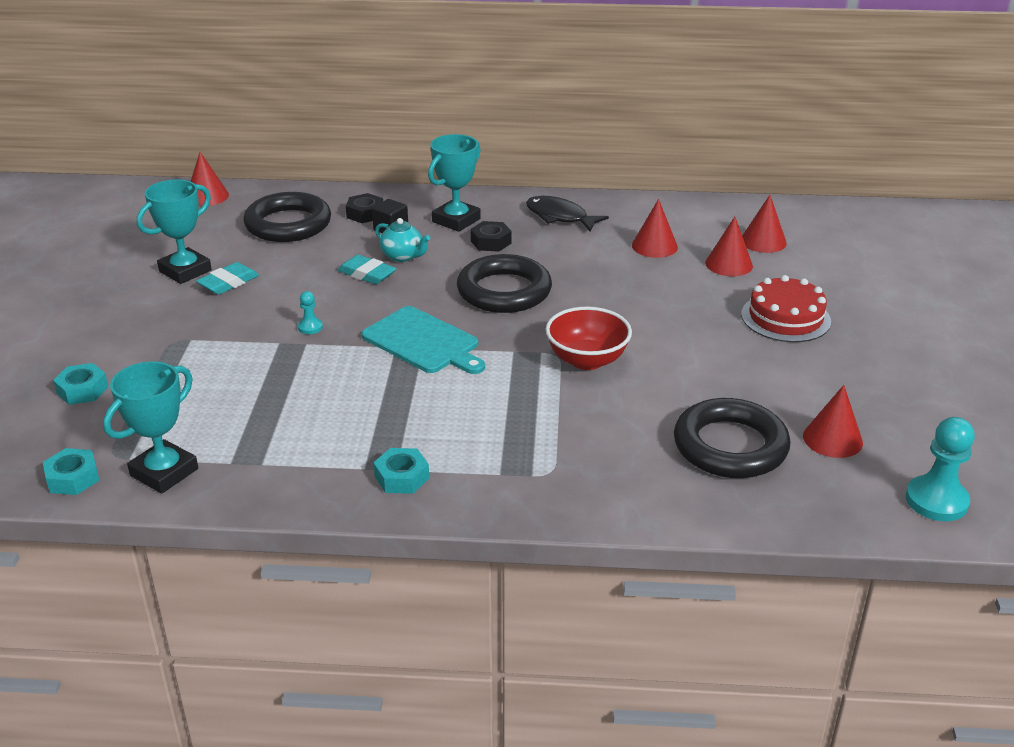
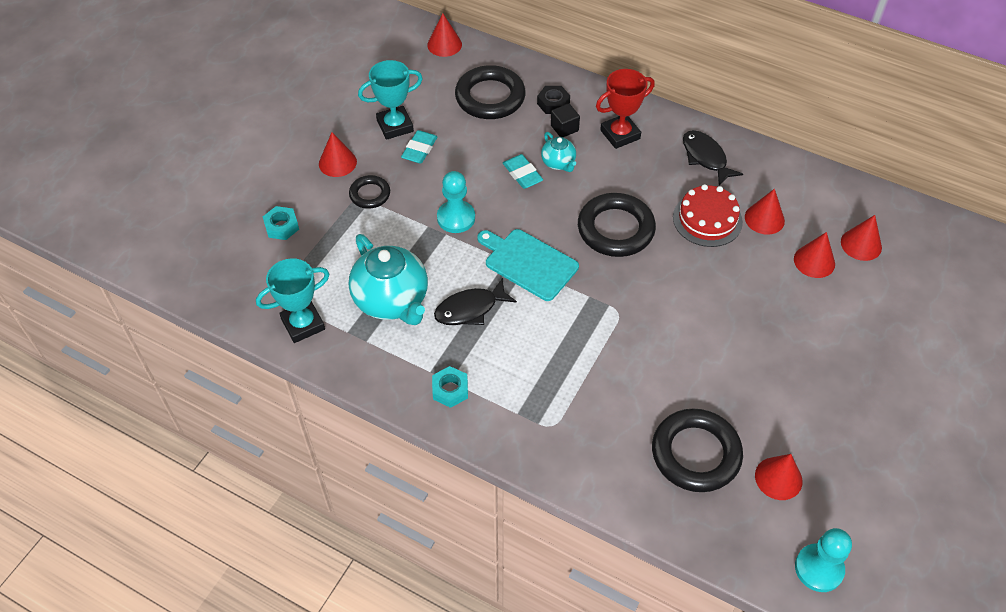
camera: 25 degrees right, 20 degrees up
turquoise nut [43,448,100,495] -> none
turquoise eraser [196,262,259,295] -> turquoise eraser turned 45 degrees counterclockwise [401,130,437,164]
turquoise pawn [298,291,323,334] -> turquoise pawn [437,171,475,233], size x2.00
turquoise cutting board [362,306,485,374] -> turquoise cutting board turned 150 degrees clockwise [477,229,579,301]
turquoise trophy [428,134,481,232] -> red trophy [596,69,655,149]
black nut [471,221,512,252] -> none
red bowl [546,307,632,370] -> none
red cake [741,275,831,342] -> red cake moved to [673,184,743,247]
none -> red cone [319,132,357,177]
none -> black ring [349,175,390,209]
none -> turquoise teapot [349,234,428,325]
none -> black fish [434,278,517,325]

